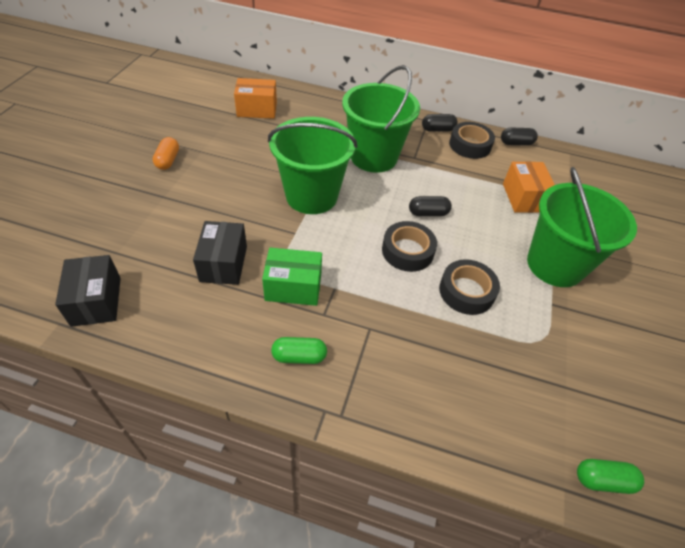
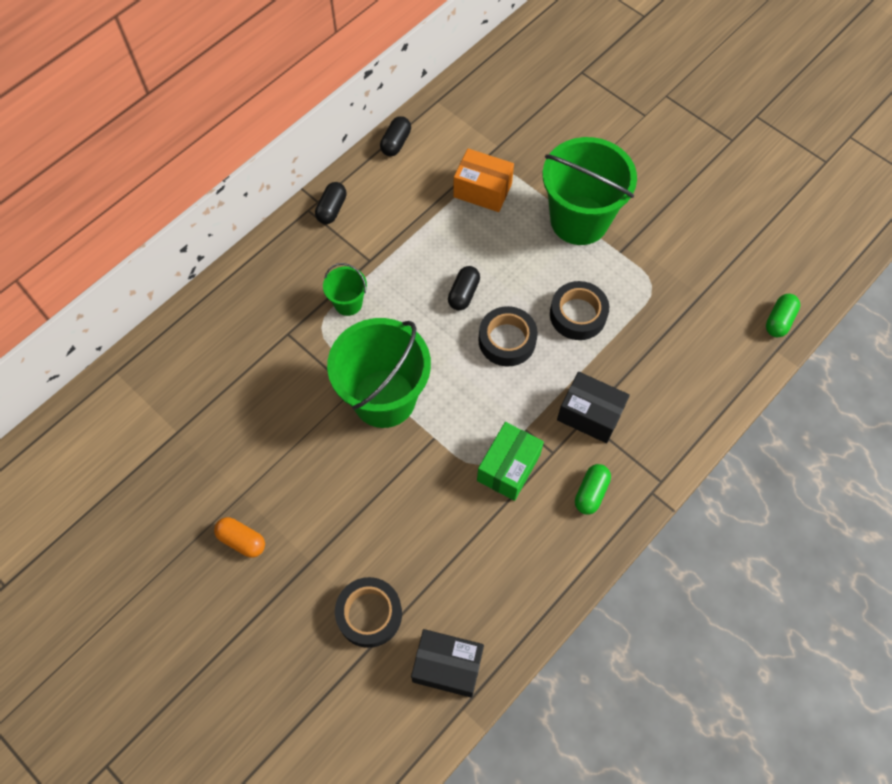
camera: 60 degrees left, 15 degrees up
black box [193,221,247,285] -> black box moved to [557,372,630,443]
orange box [234,78,277,119] -> none
green bucket [342,65,420,173] -> green bucket [323,263,367,316], size x0.46
black tape [449,122,495,159] -> black tape moved to [335,577,402,648]

